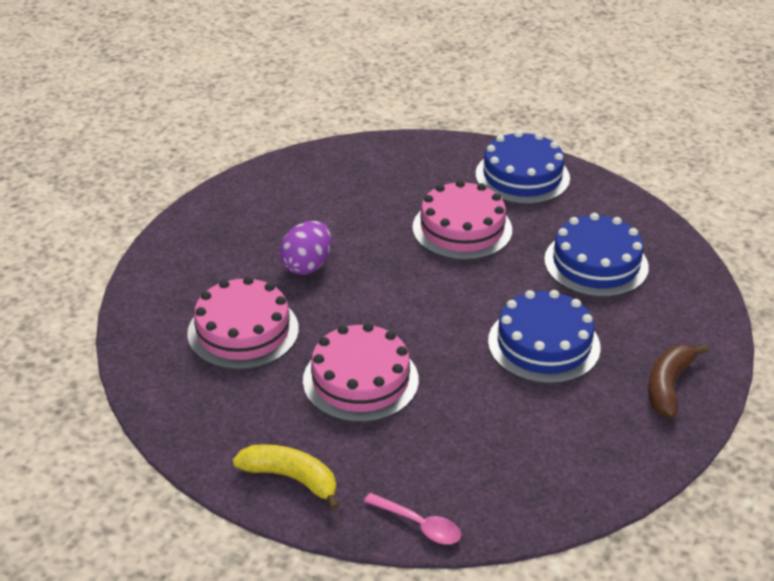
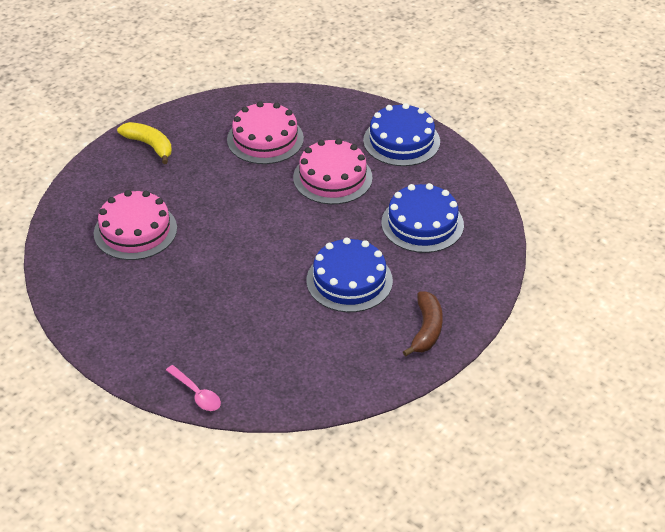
camera: 15 degrees right, 5 degrees up
yellow banana [233,444,339,510] -> yellow banana moved to [117,122,172,164]
purple egg [280,221,332,275] -> none
pink cake [303,323,419,422] -> pink cake moved to [227,101,304,164]
brown banana [648,344,708,418] -> brown banana turned 150 degrees clockwise [403,291,443,357]

